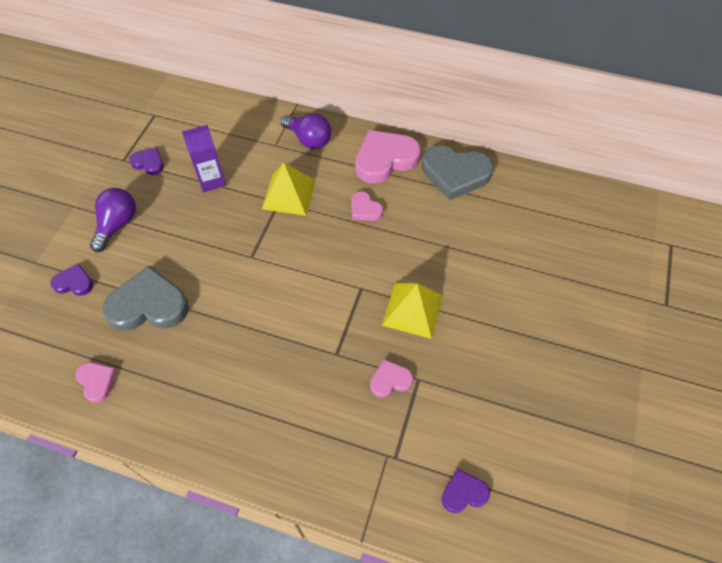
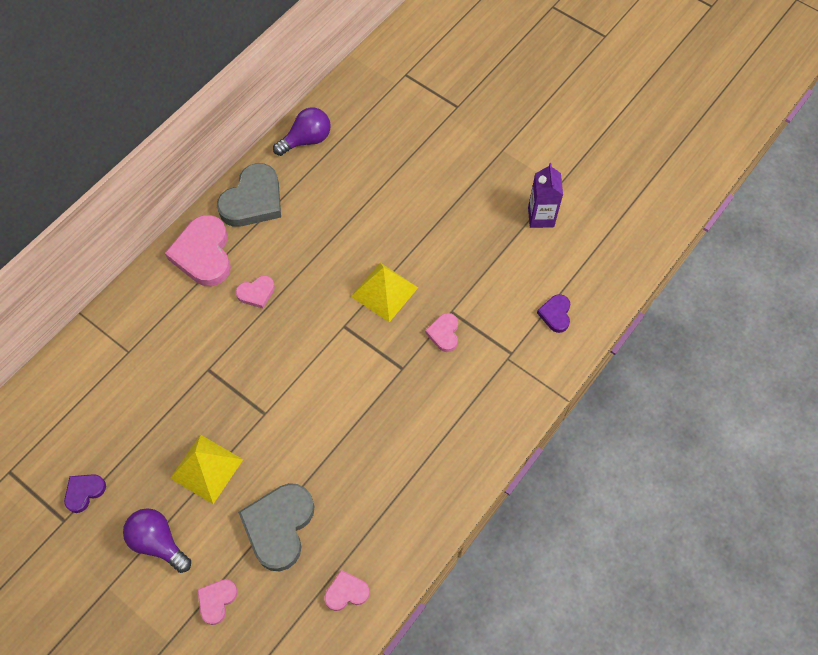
camera: 70 degrees left, 5 degrees up
purple heart [50,263,93,296] -> pink heart [197,579,238,625]
purple carton [182,125,226,192] -> purple carton moved to [528,163,563,228]
yellow pyramid [262,163,316,216] -> yellow pyramid moved to [170,435,244,504]
purple light bulb [281,113,331,149] -> purple light bulb moved to [273,107,331,156]

